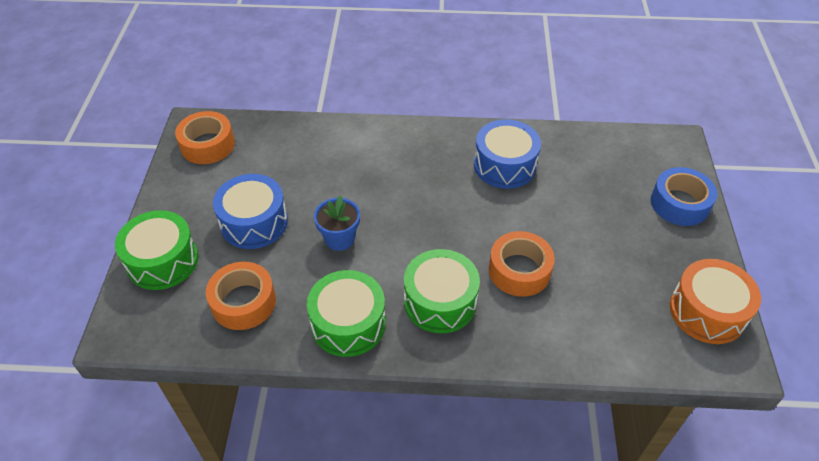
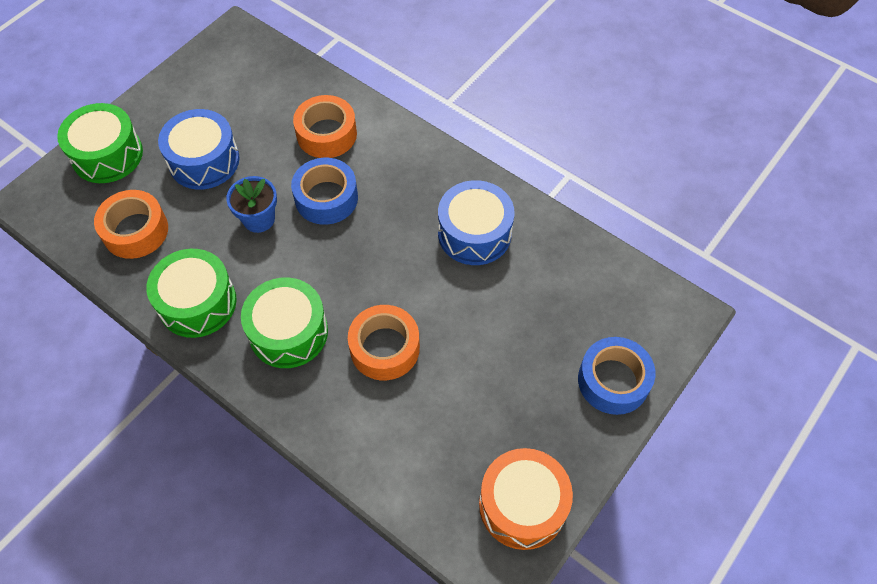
camera: 35 degrees right, 10 degrees up
orange tape [175,111,235,164] -> orange tape moved to [293,95,357,158]
none -> blue tape [291,158,358,225]

